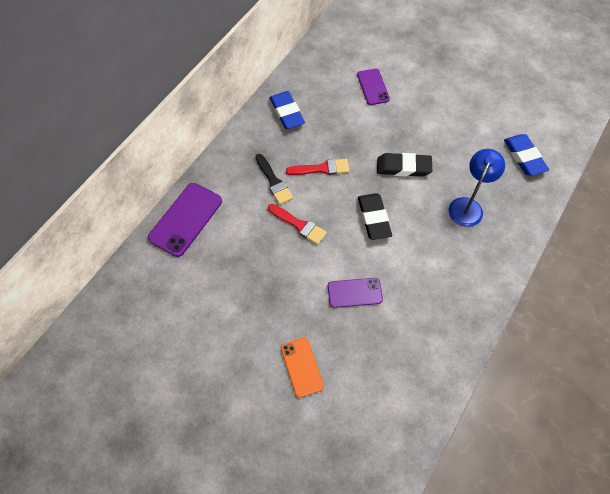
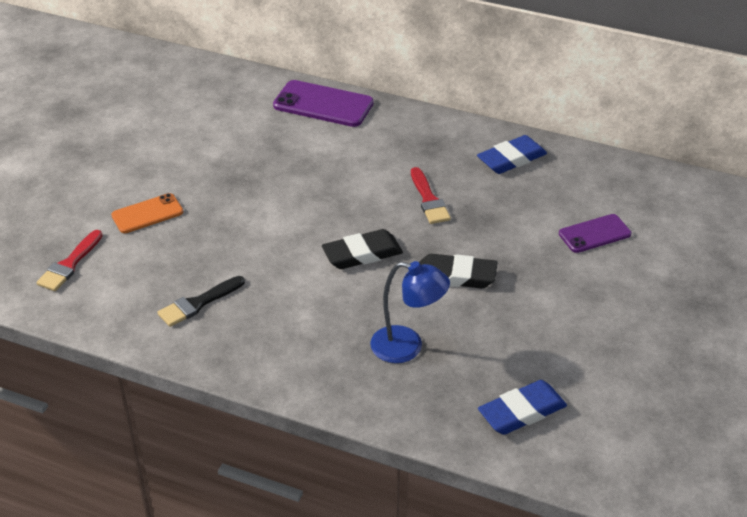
camera: 80 degrees right, 20 degrees down
black brush [256,154,293,205] -> black brush moved to [157,276,245,327]
red brush [268,204,327,245] -> red brush moved to [36,230,103,291]
purple phone [327,278,383,308] -> none
black eraser [377,153,432,177] -> black eraser turned 75 degrees counterclockwise [419,254,497,289]

